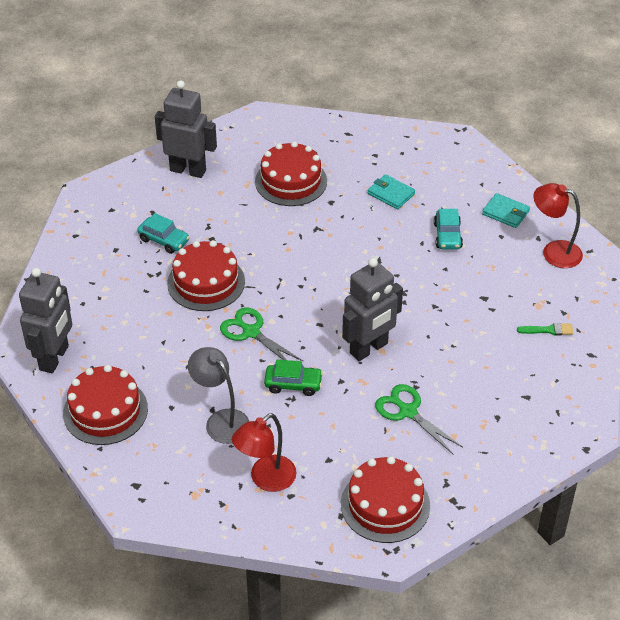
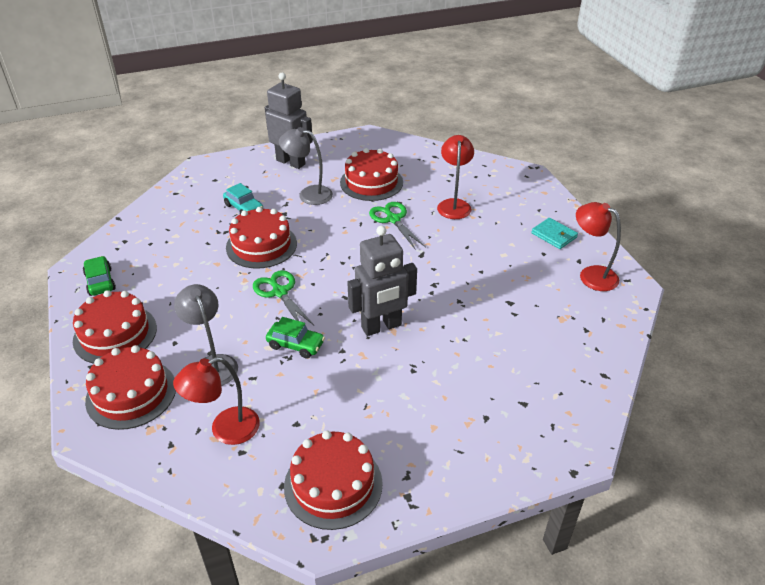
camera: 15 degrees right, 5 degrees down
grey robot [19,268,72,373] -> green car [83,256,116,296]
turquoise wallet [368,174,415,209] -> red lamp [437,135,474,219]
green scissors [375,384,463,454] -> green scissors moved to [369,202,426,250]
turquoise car [434,209,463,249] -> none
green brush [517,323,573,336] -> none
none -> red cake [85,345,176,430]
none -> grey lamp [279,127,333,205]

